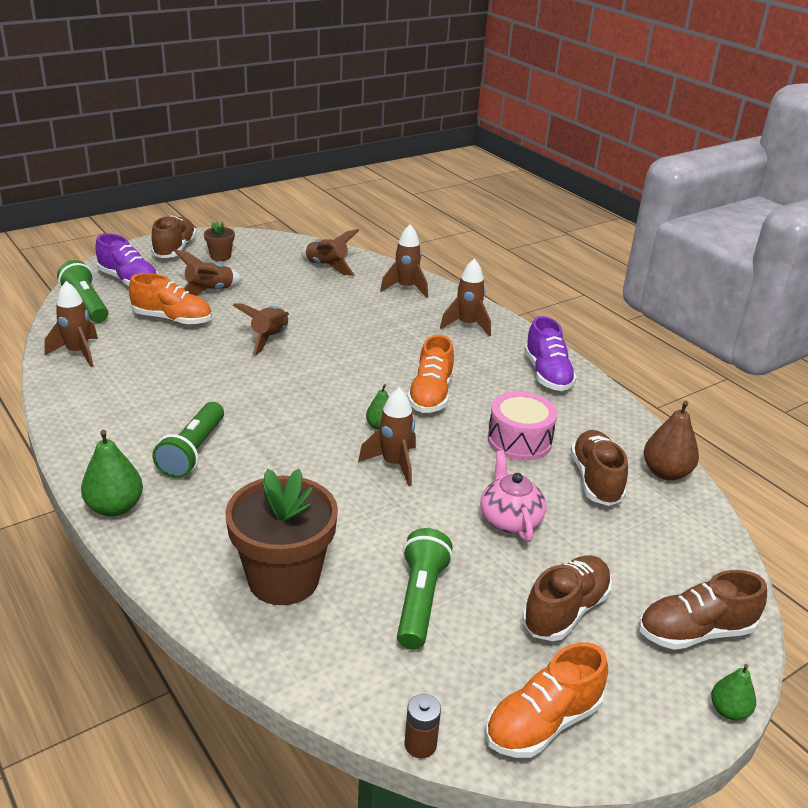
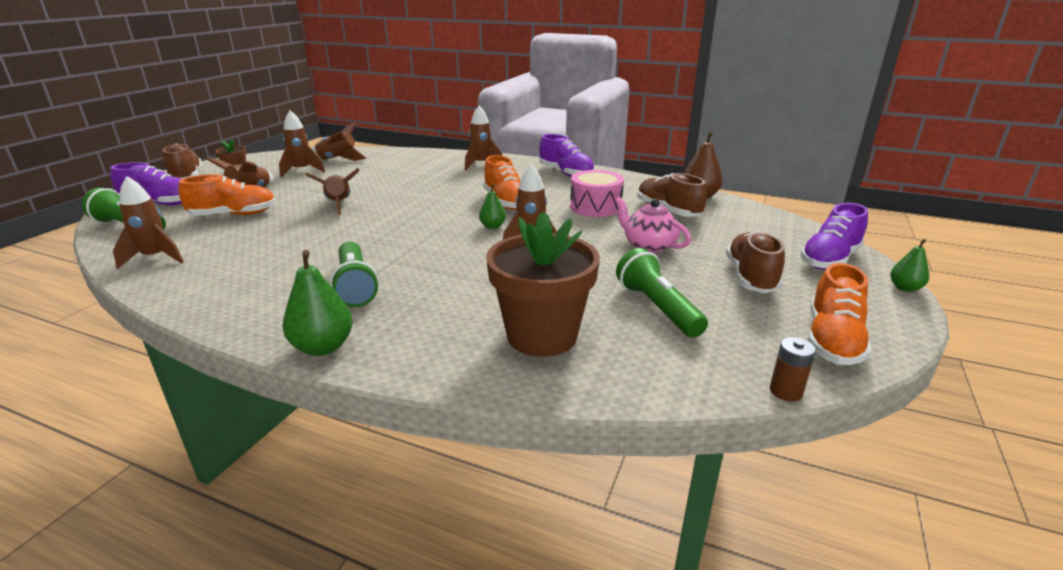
camera: 30 degrees left, 5 degrees down
brown rocket [380,224,428,298] -> brown rocket moved to [279,110,325,177]
brown shoe [639,570,767,650] -> purple shoe [800,203,868,270]

